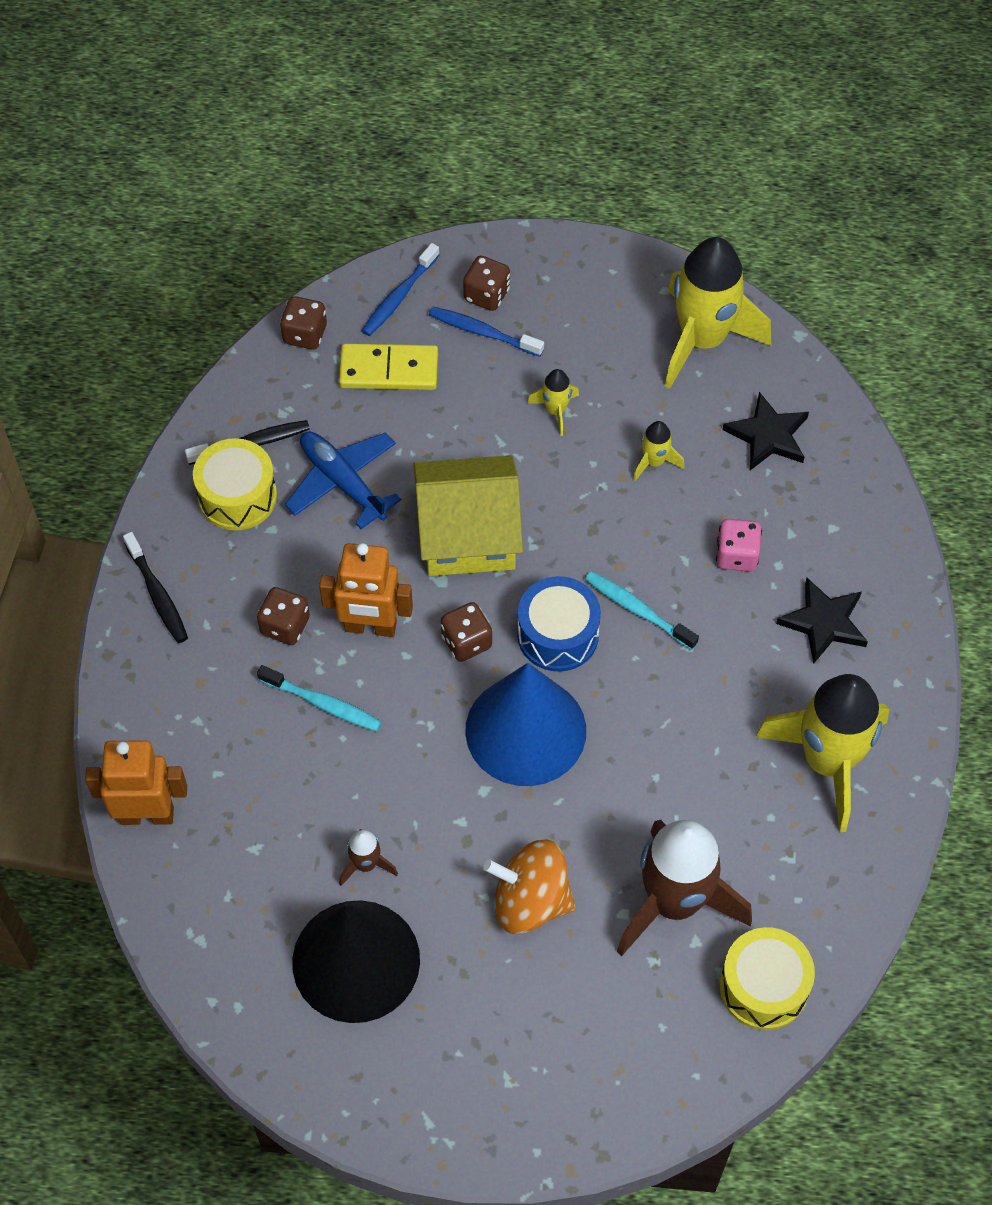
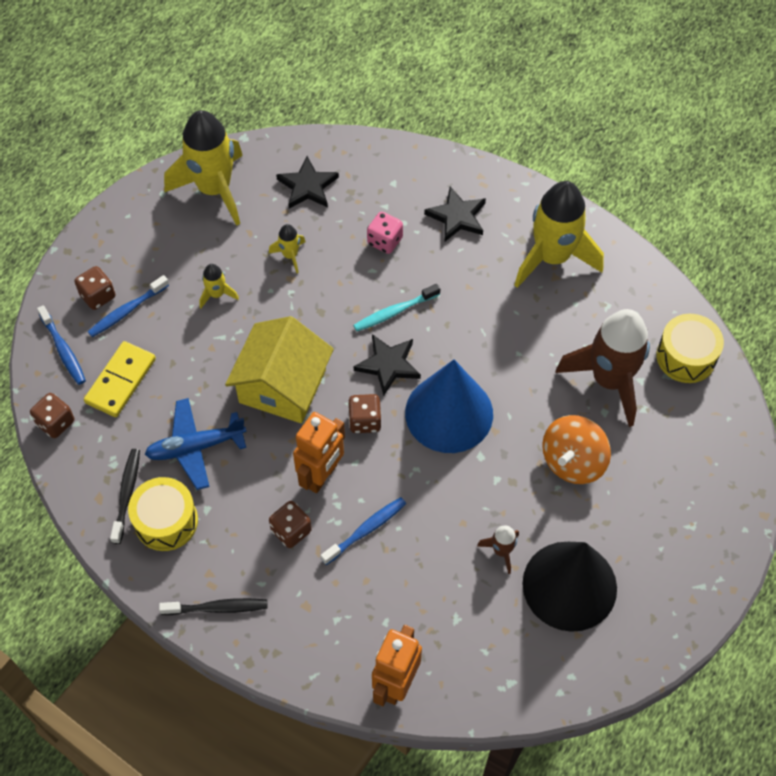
camera: 65 degrees left, 0 degrees up
turquoise toothbrush [257,665,382,732] -> blue toothbrush [320,497,406,565]
blue drum [517,576,601,672] -> black star [354,334,421,396]

